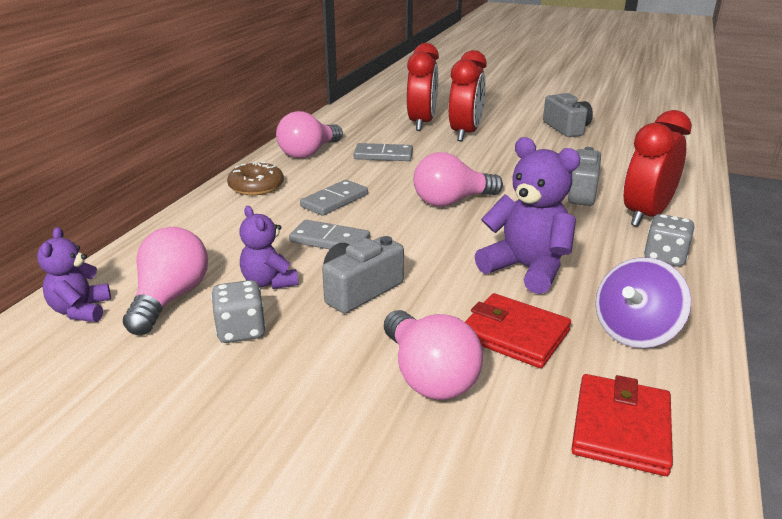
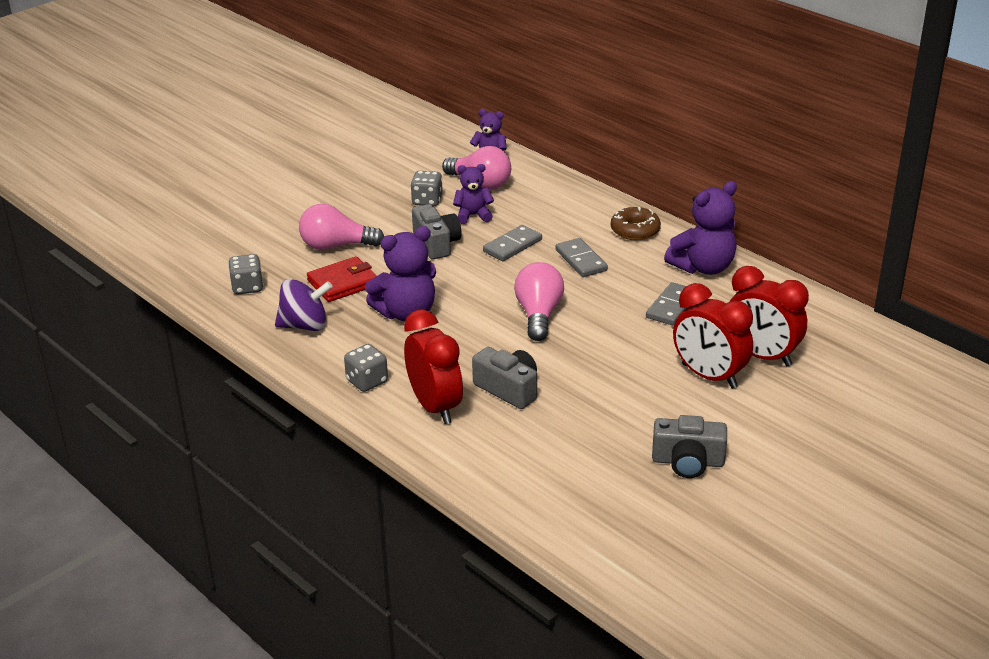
camera: 115 degrees right, 5 degrees up
pink light bulb [276,111,343,158] -> purple teddy bear [664,181,737,275]
red wallet [571,374,673,476] -> grey dice [228,254,263,295]
purple spinning top [595,257,691,348] -> purple spinning top turned 105 degrees clockwise [275,279,333,331]

